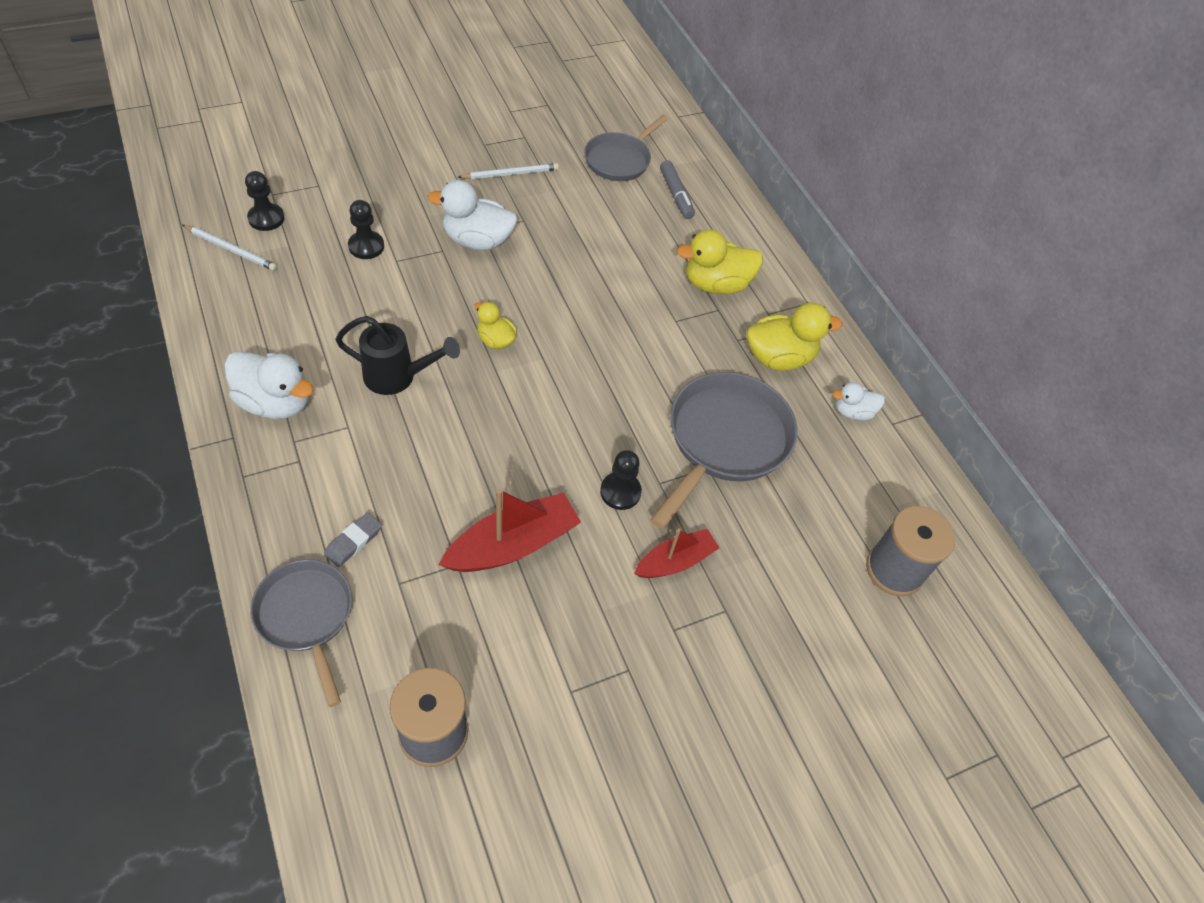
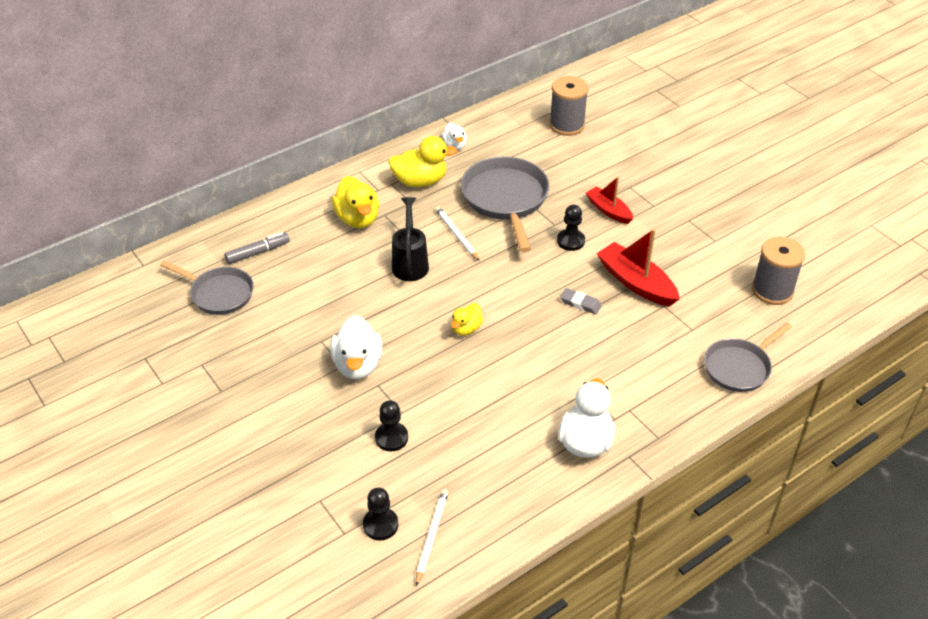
camera: 95 degrees left, 10 degrees down
grey eraser [324,513,382,567] -> grey eraser moved to [560,288,602,314]
black watering can [335,316,460,395] -> black watering can moved to [392,197,429,281]
white pencil [458,163,559,179] -> white pencil moved to [435,206,479,261]
grey pan [650,372,798,529] -> grey pan turned 60 degrees clockwise [461,156,549,252]
yellow duck [747,303,842,371] -> yellow duck turned 105 degrees clockwise [388,136,457,187]

